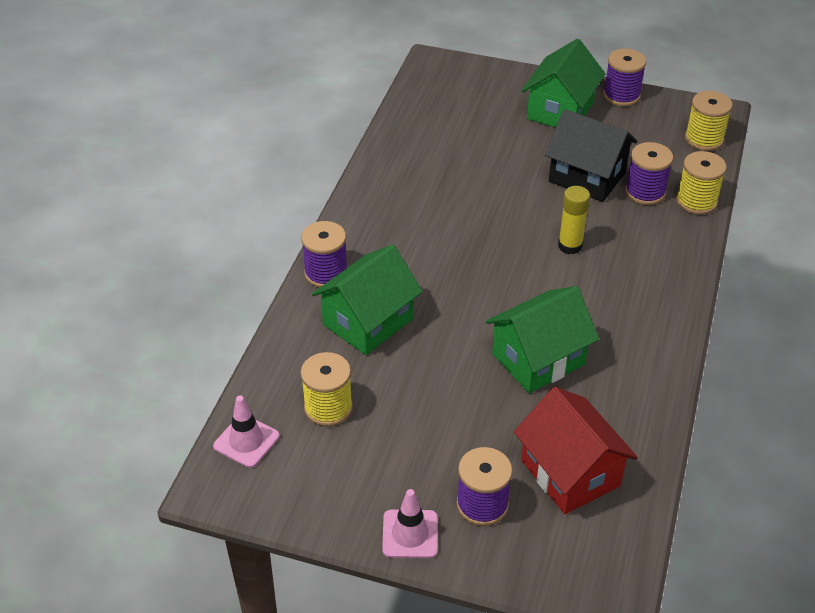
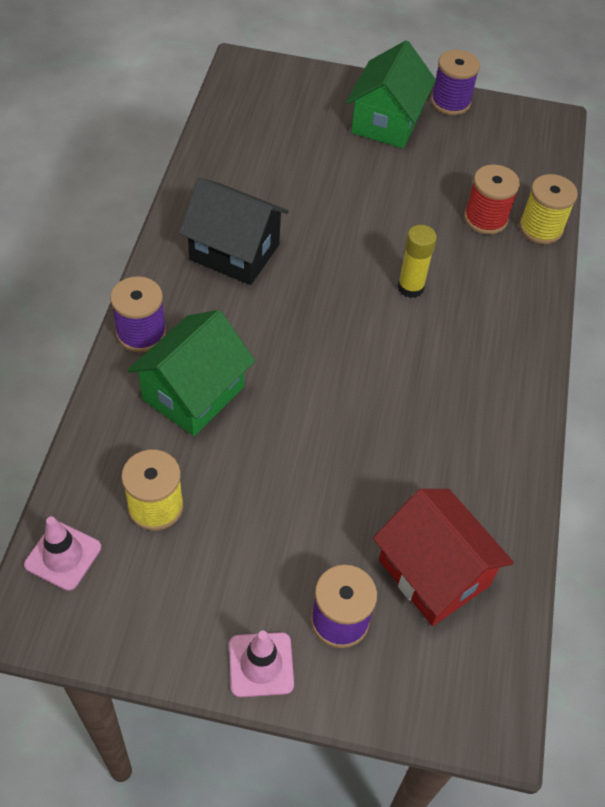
camera: 10 degrees left, 10 degrees up
green house [485,286,599,393] -> none
black house [545,109,637,202] -> black house moved to [179,178,289,285]
purple spool [625,142,673,205] -> red spool [464,164,520,235]
yellow spool [685,91,733,151] -> none

